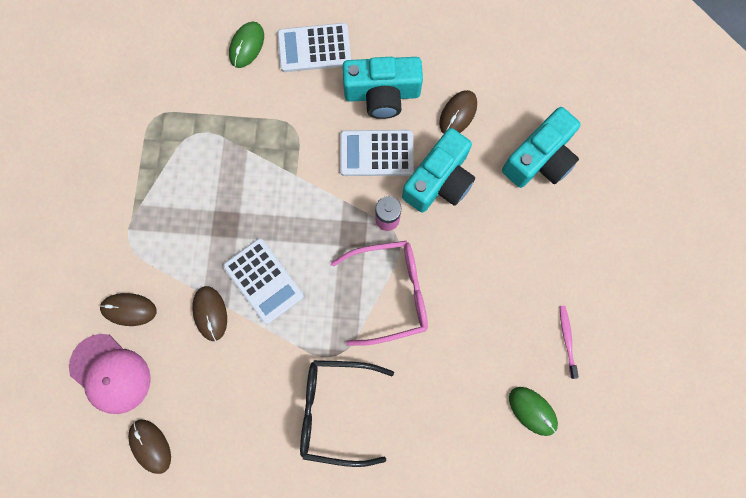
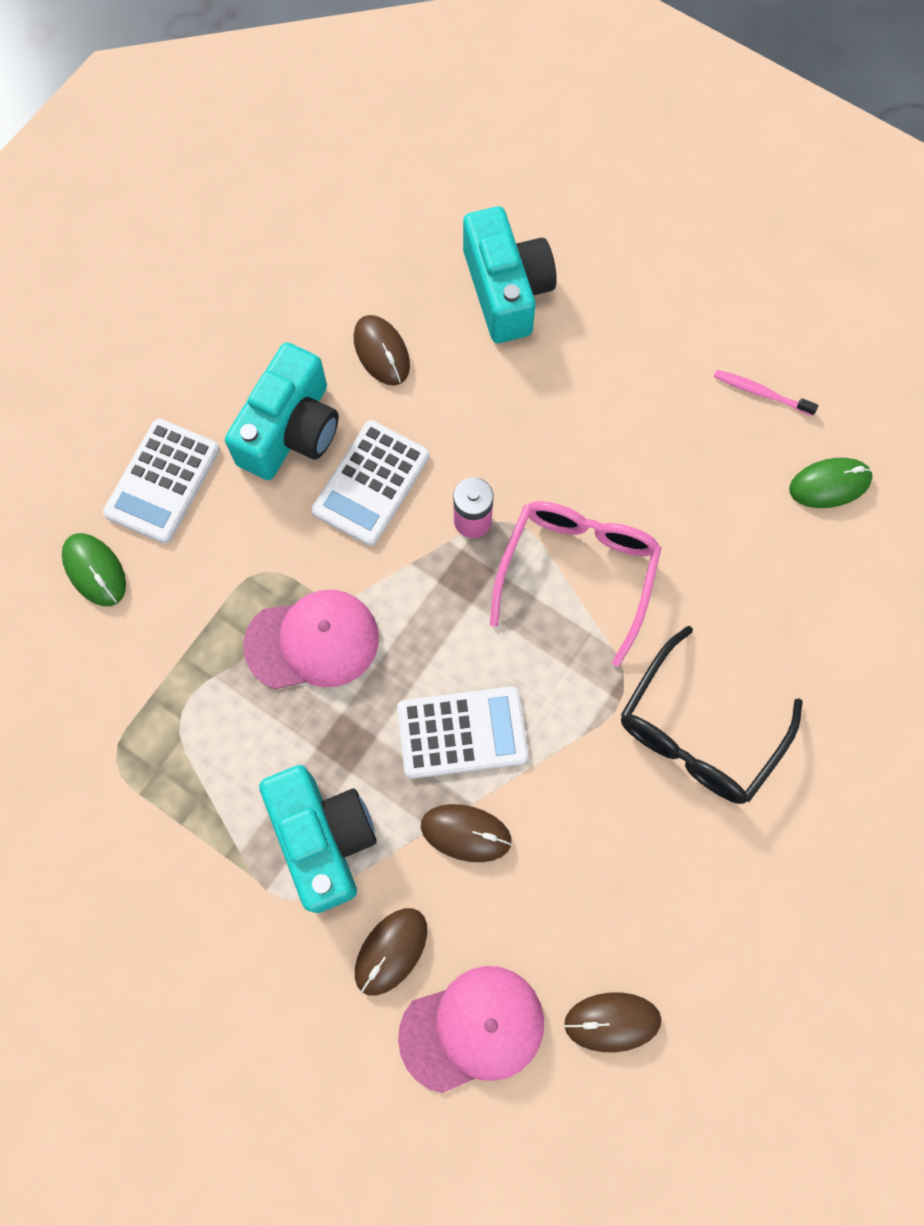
camera: 60 degrees left, 5 degrees down
turquoise camera [402,128,475,213] -> turquoise camera moved to [259,765,377,913]
none -> pink cap [243,590,379,689]

